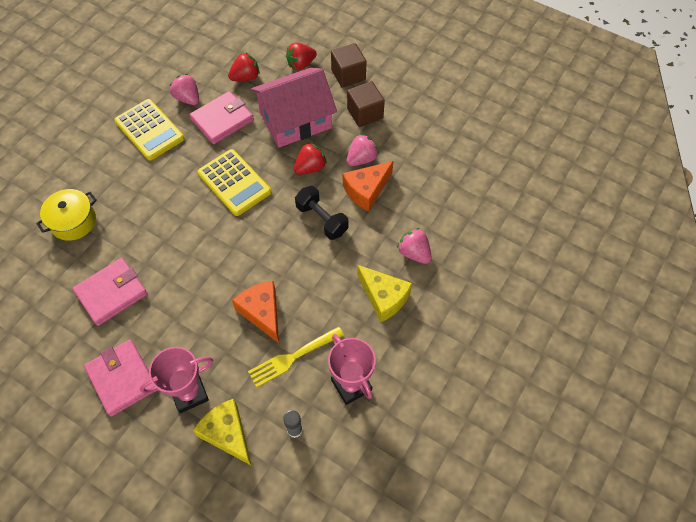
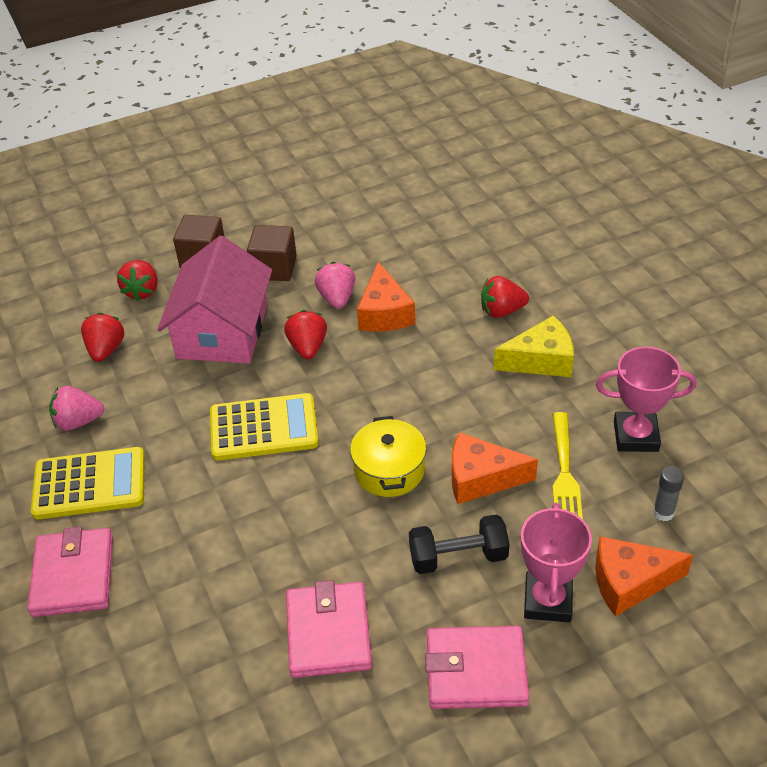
camera: 55 degrees left, 15 degrees down
yellow pot [36,189,97,241] -> yellow pot moved to [350,416,426,497]
pink wallet [189,91,254,144] -> pink wallet moved to [27,527,113,617]
yellow cheese [193,399,252,466] -> orange cheese [595,536,693,616]
black dumbbell [295,186,349,240] -> black dumbbell moved to [409,514,510,574]
pink strawberry [397,228,432,264] -> red strawberry [481,276,529,318]

